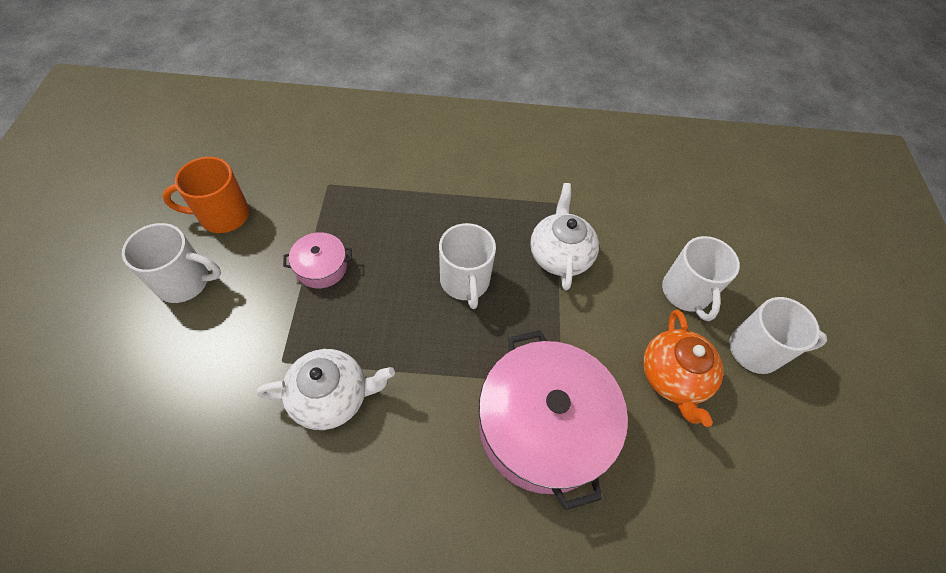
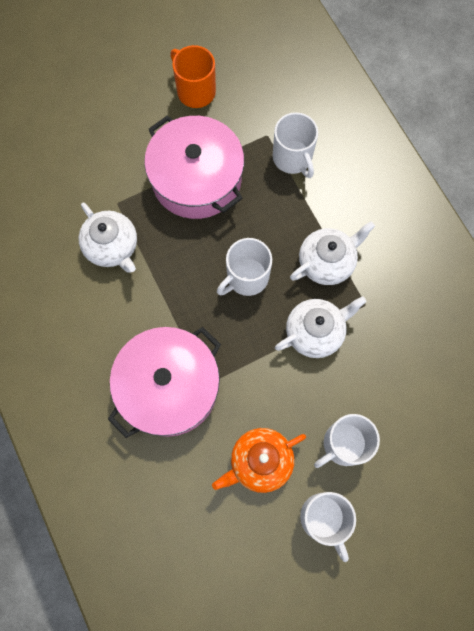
camera: 65 degrees right, 15 degrees up
white mug [122,223,221,303] -> white mug moved to [273,112,318,178]
pink pot [283,232,352,288] -> pink pot [144,115,244,219], size x2.20
none -> white teapot [290,221,375,285]

